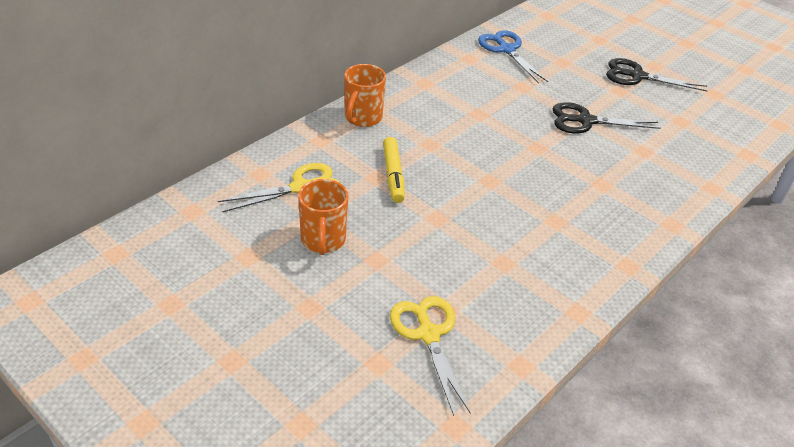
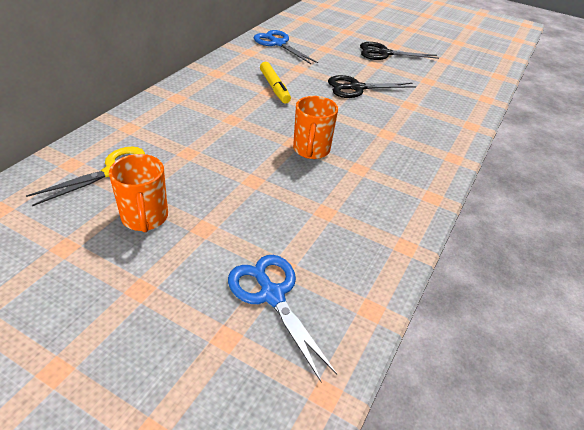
camera: 15 degrees left, 0 degrees up
orange mug [344,64,386,127] -> orange mug moved to [293,96,338,159]
yellow marker [383,137,405,203] -> yellow marker moved to [260,62,291,103]
yellow scissors [390,296,470,416] -> blue scissors [228,255,337,382]

